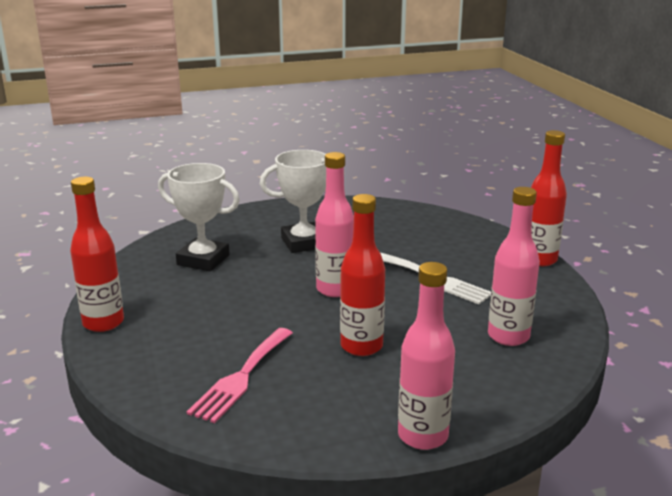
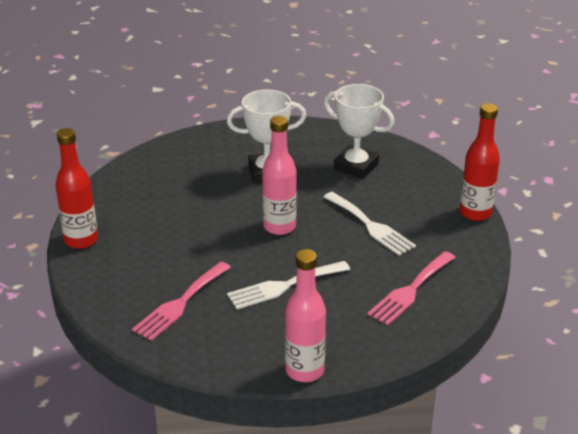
camera: 10 degrees right, 10 degrees up
white trophy [158,163,240,271] -> white trophy moved to [324,84,395,179]
red bottle [340,194,385,356] -> white fork [227,261,350,309]
pink bottle [488,187,540,346] -> pink fork [367,251,456,325]

